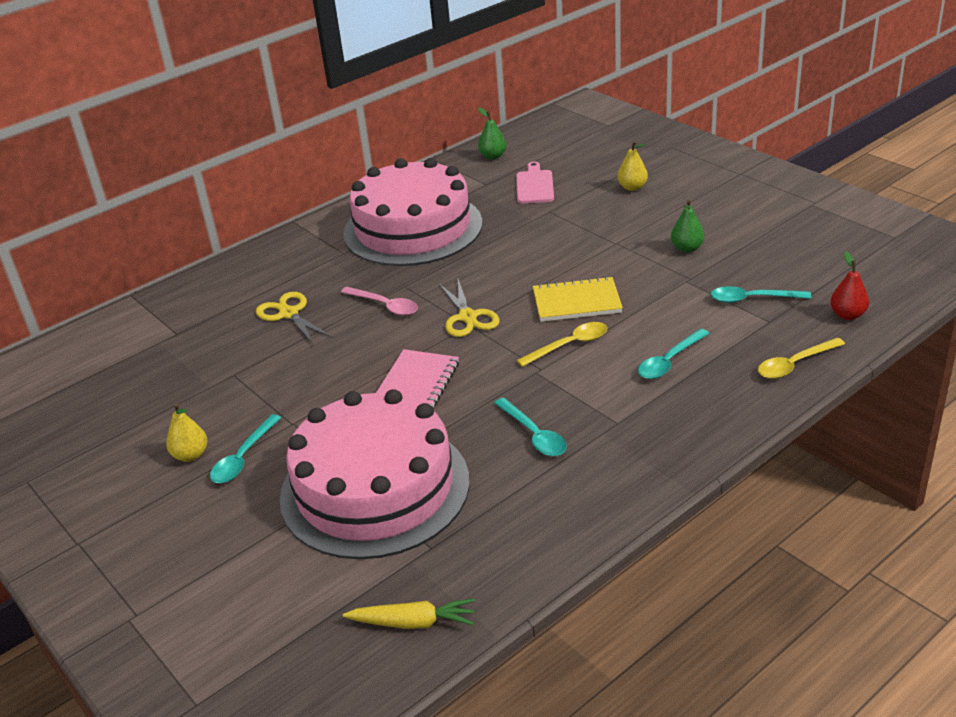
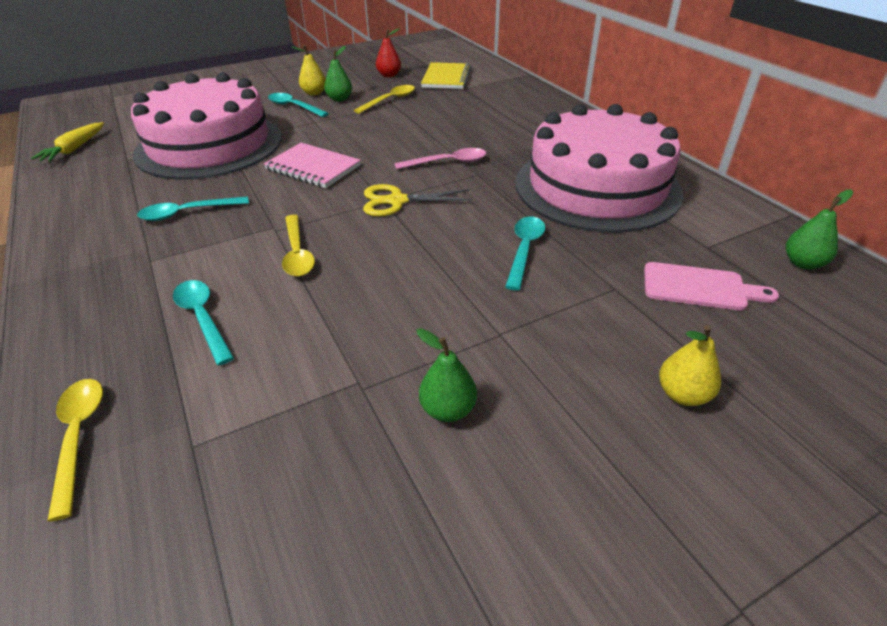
camera: 100 degrees right, 5 degrees up
yellow scissors [256,292,333,345] -> none
pink spoon [341,287,418,316] -> pink spoon turned 150 degrees counterclockwise [394,148,486,169]
yellow notebook [533,276,623,322] -> yellow notebook moved to [421,62,471,89]
turquoise spoon [711,286,812,303] -> turquoise spoon moved to [505,217,545,291]
red pear [830,251,869,320] -> red pear moved to [376,28,401,77]
none -> green pear [324,46,352,102]
none -> yellow spoon [354,85,415,114]

